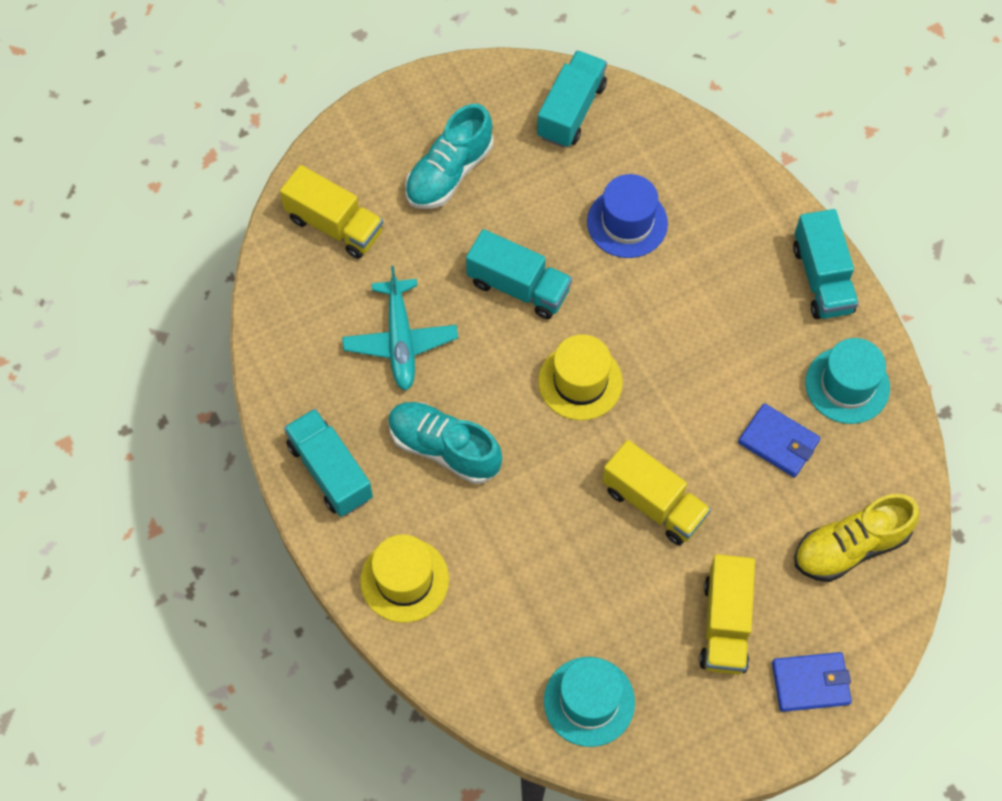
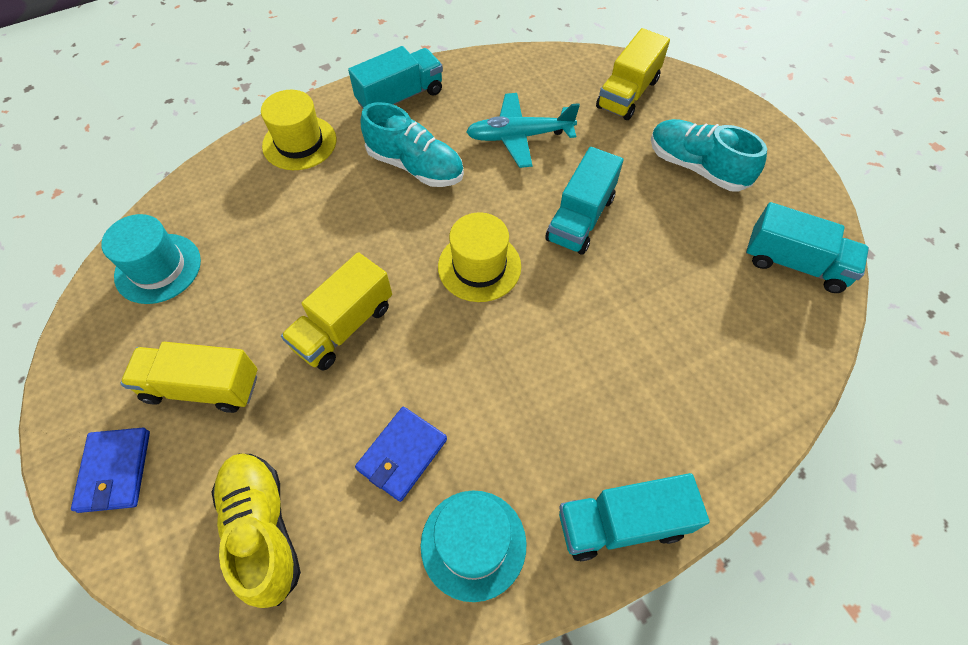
camera: 90 degrees right, 5 degrees down
turquoise shoe [388,402,502,484] -> turquoise shoe turned 90 degrees clockwise [361,102,464,187]
blue hat [587,174,668,258] -> none

